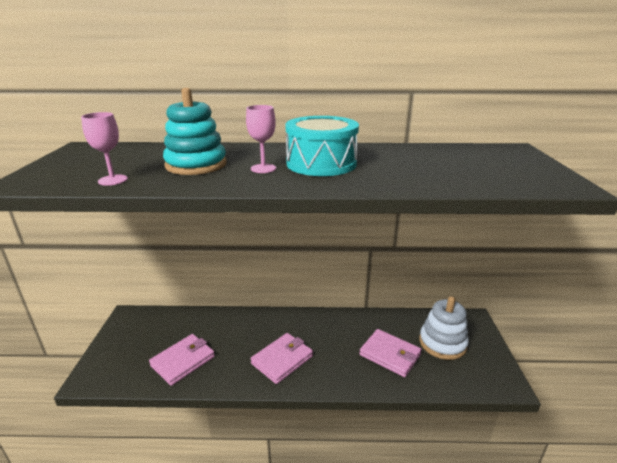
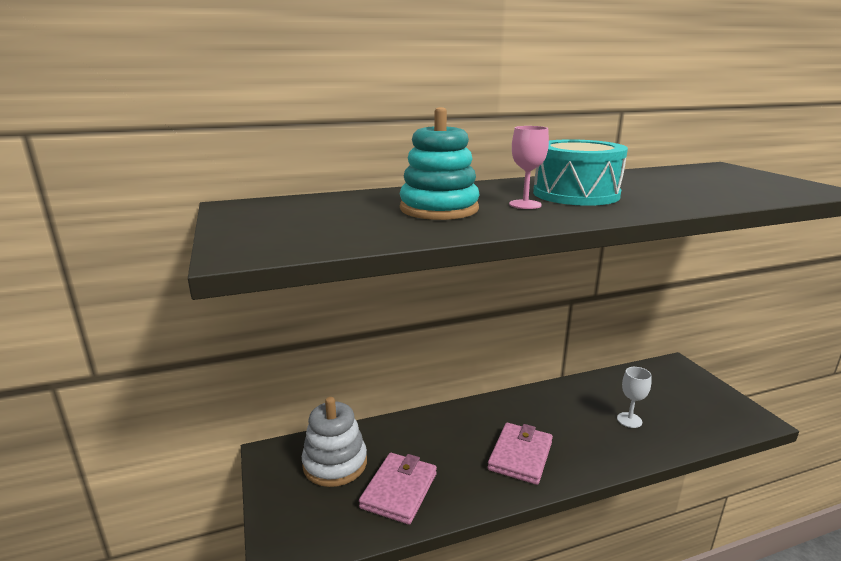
camera: 20 degrees left, 5 degrees down
pink goblet [81,112,128,186] -> none
pink wallet [359,329,422,377] -> white goblet [617,367,652,428]
white stacking toy [419,296,469,360] -> white stacking toy moved to [302,397,367,487]

